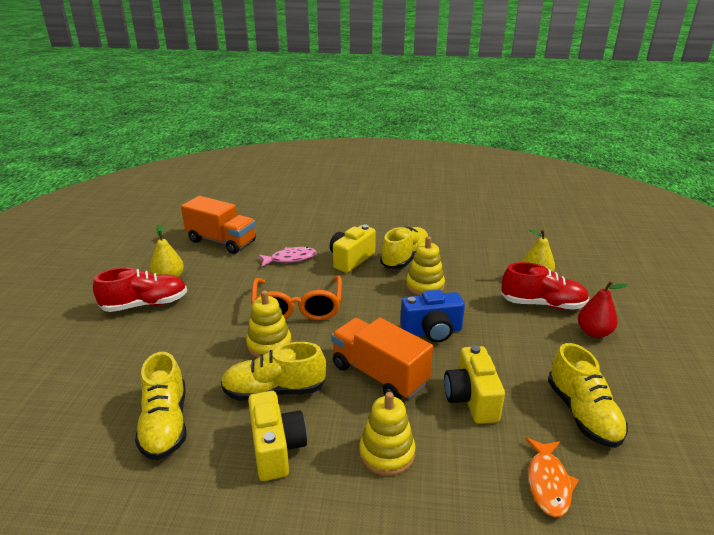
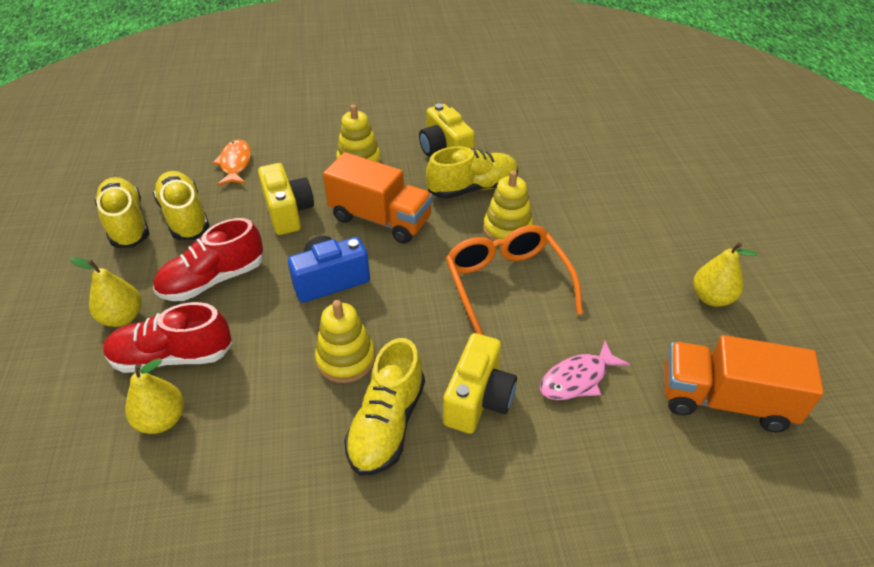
camera: 165 degrees right, 15 degrees up
red shoe [93,267,187,312] -> red shoe moved to [153,218,263,301]
yellow shoe [135,352,187,460] -> yellow shoe moved to [95,177,150,248]
red pear [578,281,628,338] -> yellow pear [70,257,142,327]

